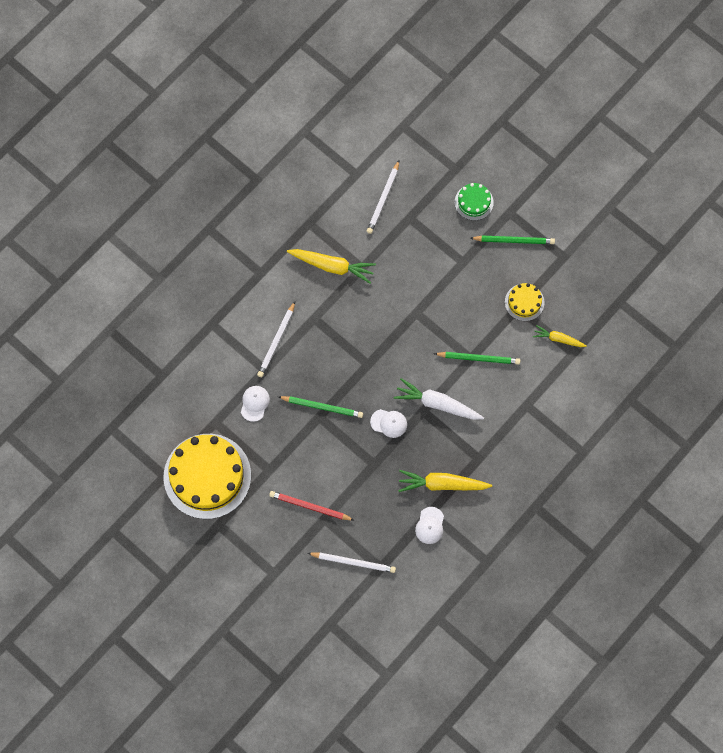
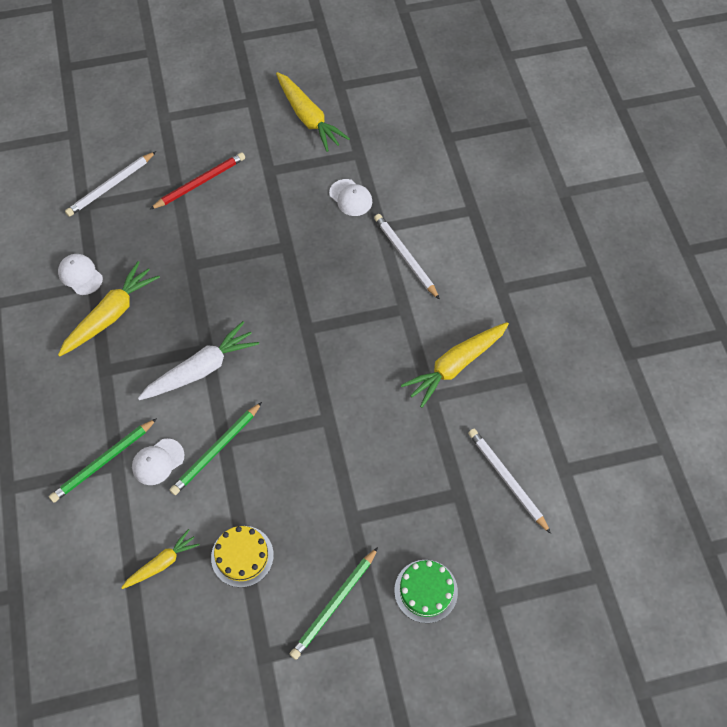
camera: 125 degrees right, 10 degrees down
yellow cake [164,434,251,519] -> yellow carrot [276,72,350,152]
green pencil [279,396,363,418] -> green pencil moved to [49,418,157,503]
white cap [370,409,407,438] -> white cap moved to [132,438,184,485]

